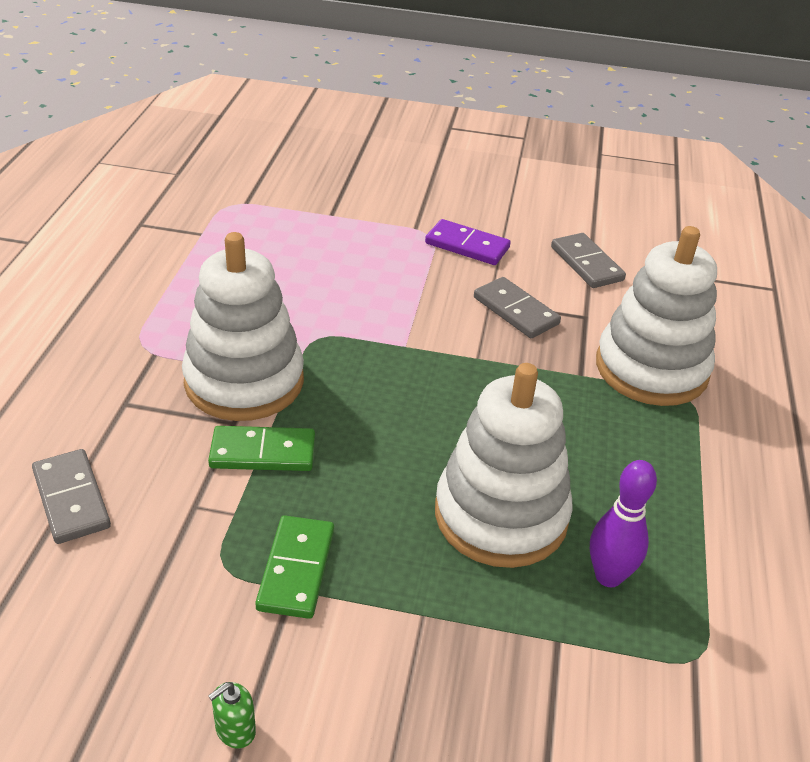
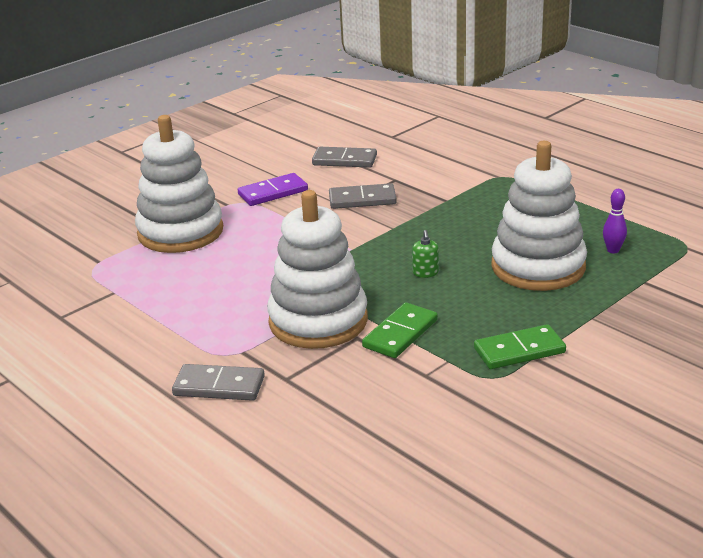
camera: 50 degrees left, 10 degrees down
grey domino [32,449,111,544] -> grey domino moved to [172,364,265,401]
green soap dispenser [208,682,256,748] -> green soap dispenser moved to [412,230,439,278]
green domino [255,515,334,619] -> green domino turned 60 degrees counterclockwise [474,324,566,369]
purple bowling pin [590,460,657,587] -> purple bowling pin [603,189,627,254], size x0.65
white stacking toy [596,226,717,406] -> white stacking toy moved to [135,115,223,253]

